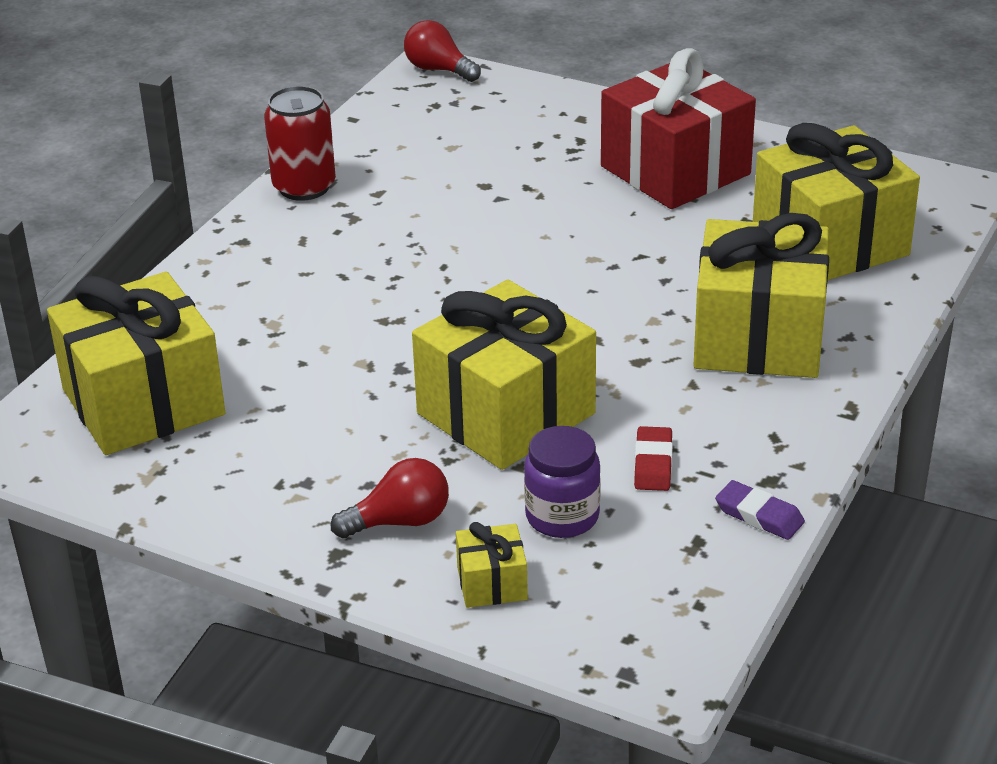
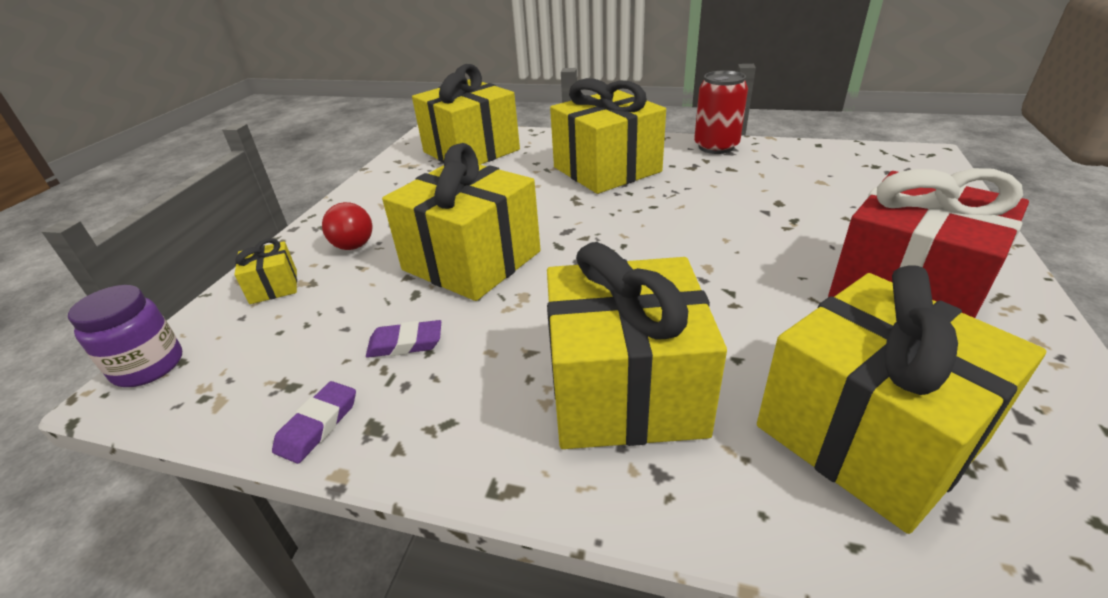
camera: 80 degrees right, 0 degrees up
red light bulb [404,20,481,82] -> none
purple jar [524,426,601,538] -> purple jar moved to [68,285,182,387]
red eraser [634,426,673,491] -> purple eraser [366,320,441,358]
none -> yellow gift [550,78,666,194]

